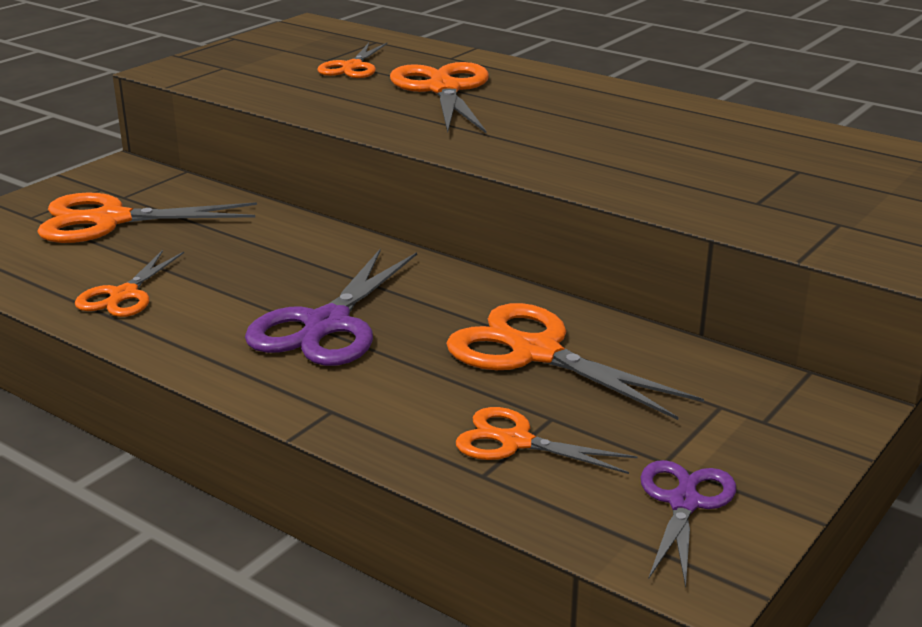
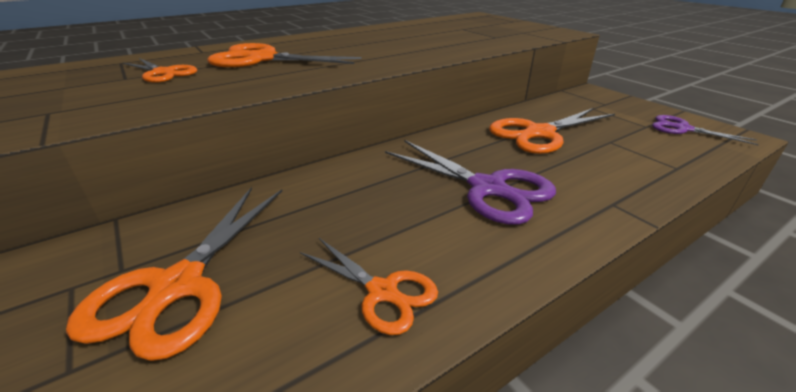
camera: 70 degrees left, 5 degrees up
orange scissors [456,407,638,474] -> none

